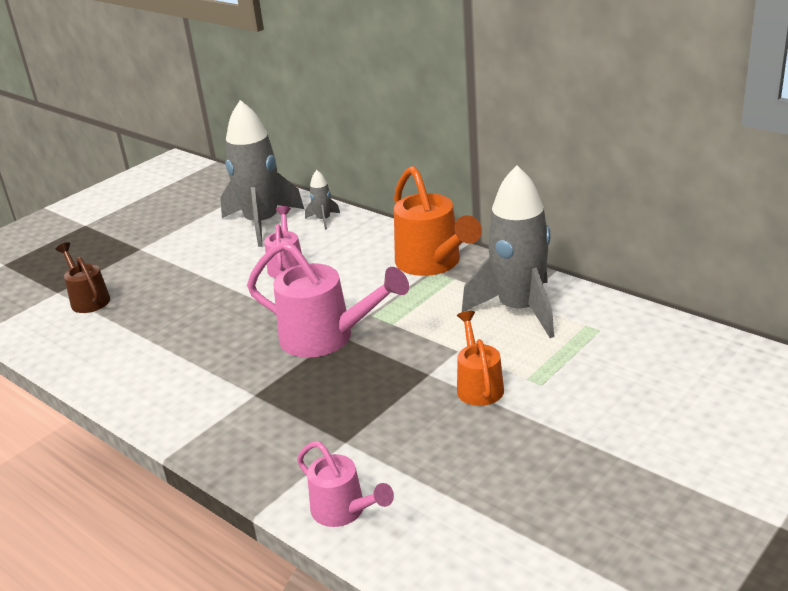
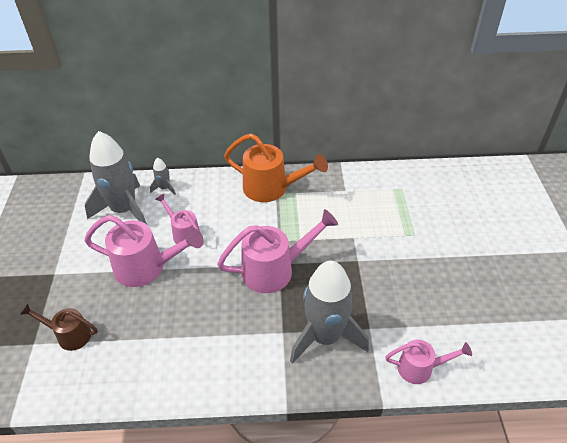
camera: 45 degrees left, 15 degrees up
orange watering can [457,311,504,406] -> none
grey rocket [462,165,554,338] -> grey rocket moved to [290,260,369,364]
none -> pink watering can [84,215,203,287]

